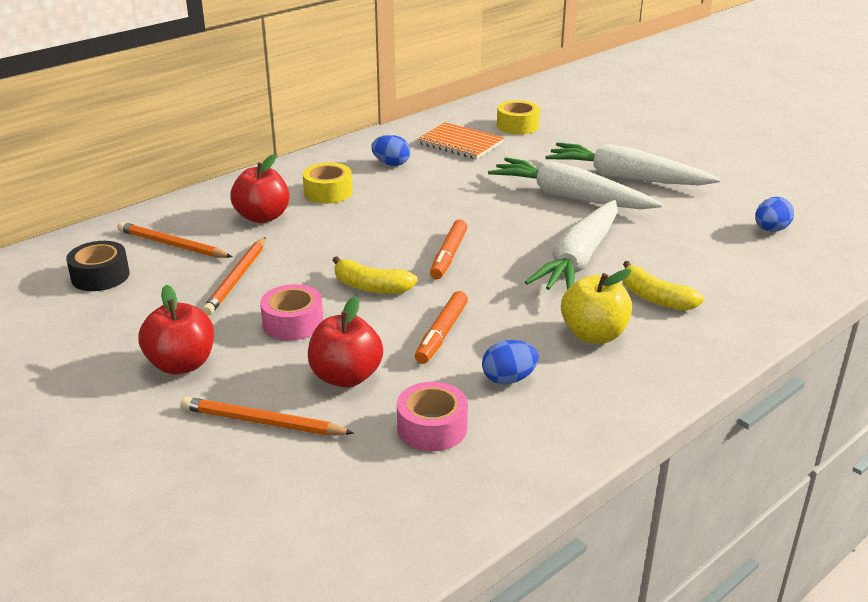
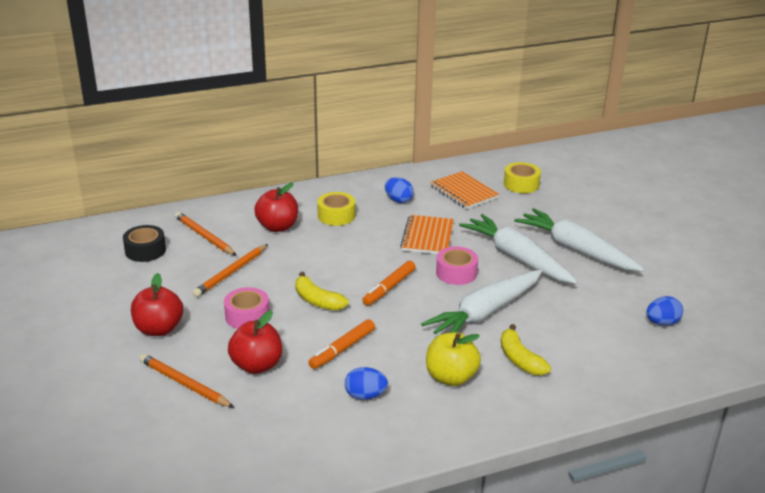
camera: 20 degrees right, 0 degrees up
pink tape [397,382,468,451] -> pink tape moved to [436,246,478,285]
none -> orange notebook [400,215,454,254]

